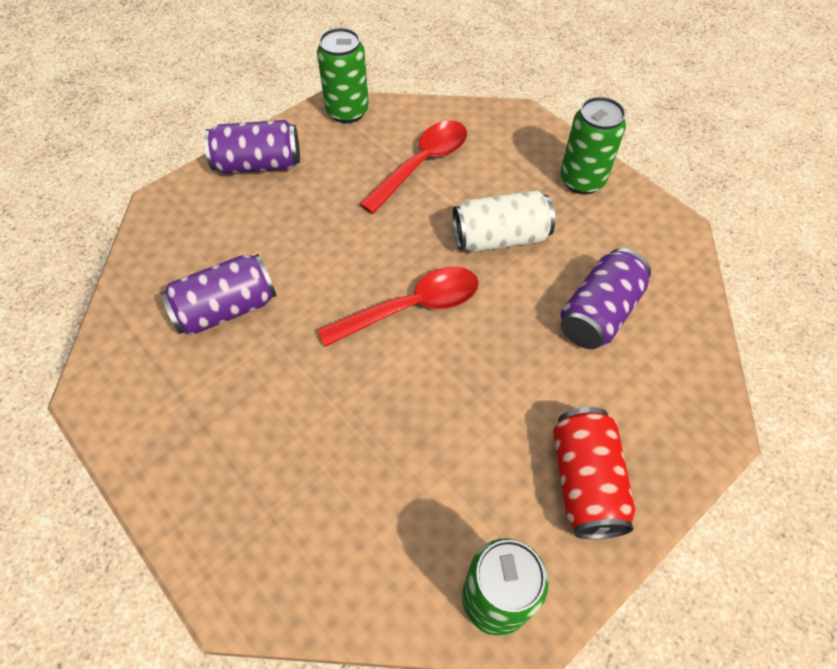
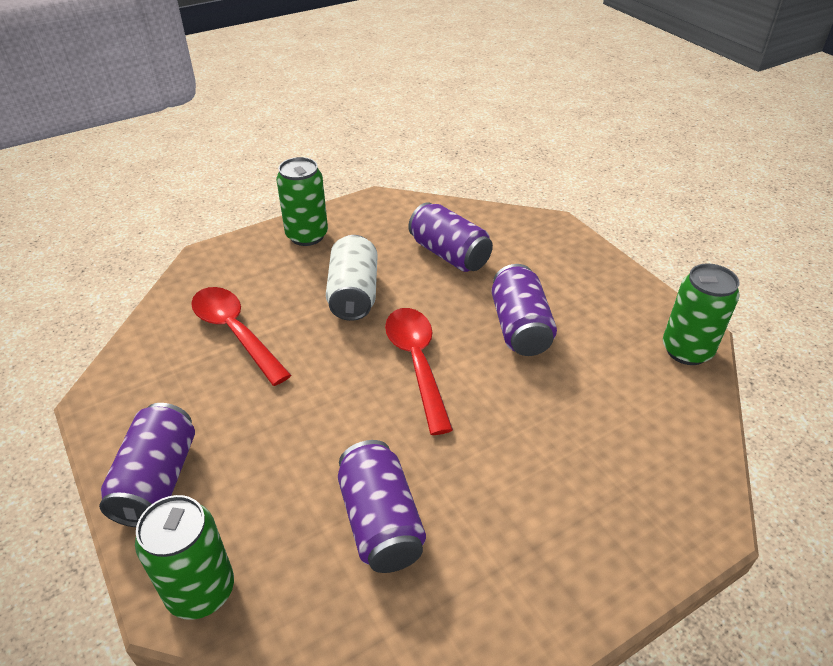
camera: 80 degrees left, 15 degrees down
green can [317,28,369,123] -> green can moved to [135,495,234,620]
red can [553,407,635,539] -> none
none -> purple can [492,264,557,356]

